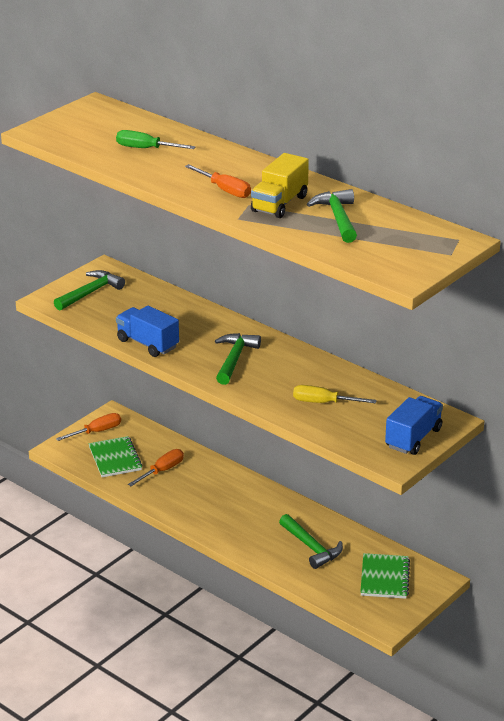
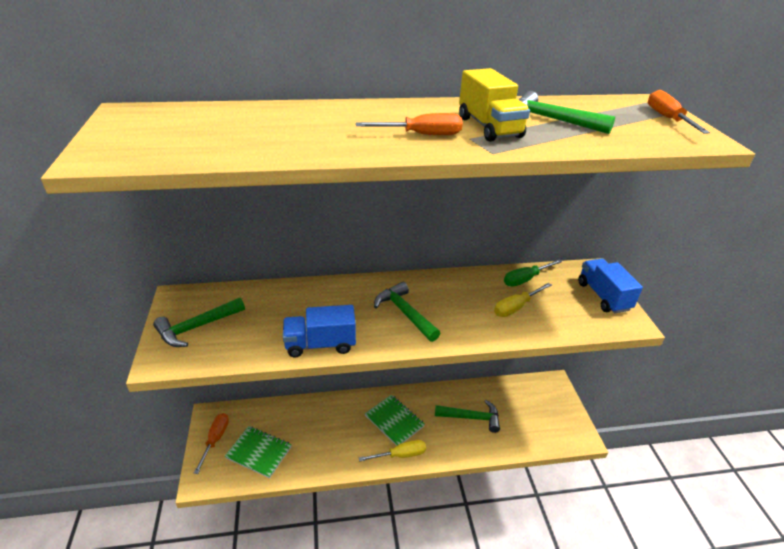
camera: 50 degrees left, 5 degrees up
green hammer [54,270,125,311] -> green hammer turned 120 degrees counterclockwise [153,298,245,347]
green screwdriver [116,130,196,149] -> green screwdriver moved to [504,260,562,287]
orange screwdriver [128,449,184,486] -> orange screwdriver moved to [648,90,710,133]
green notebook [360,553,410,599] -> green notebook moved to [365,395,425,446]
none -> yellow screwdriver [359,440,426,462]

